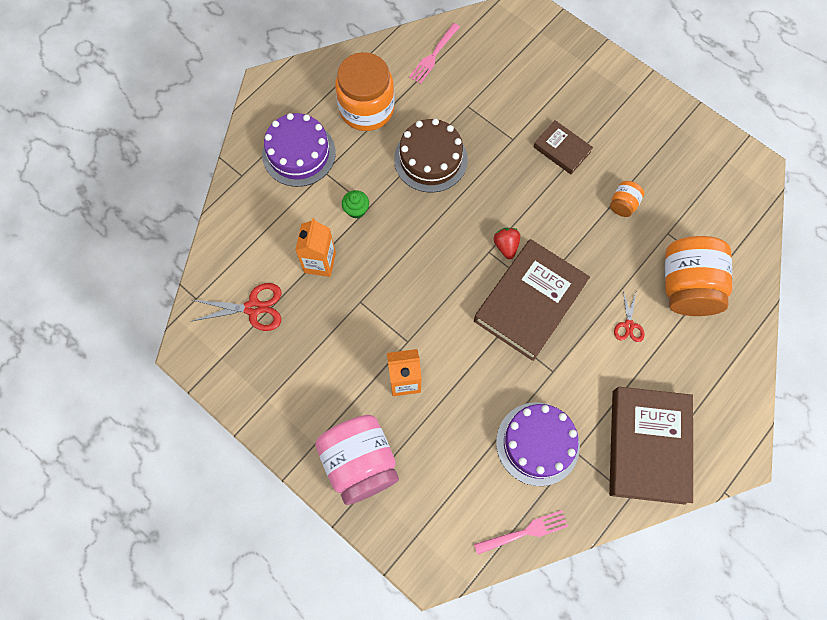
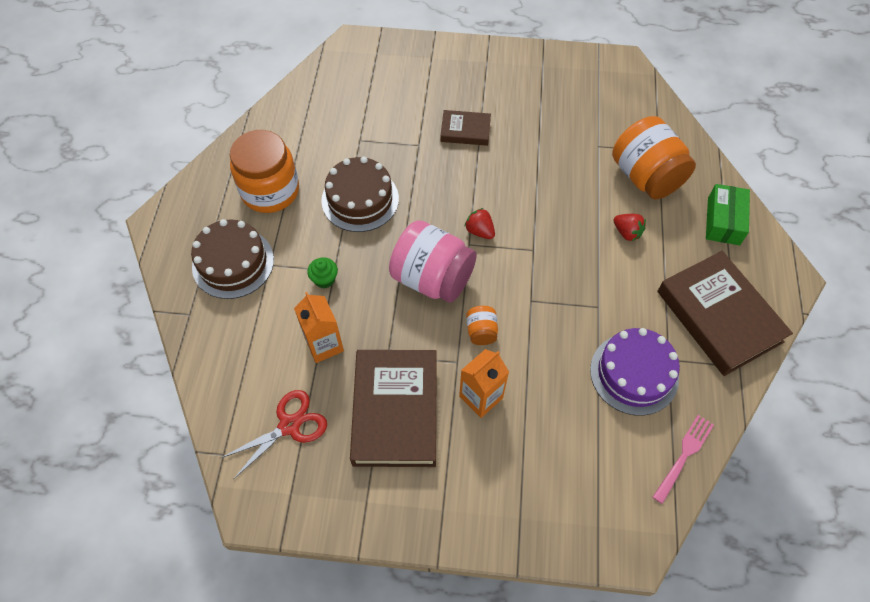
camera: 35 degrees left, 10 degrees down
purple cake [262,113,336,187] -> brown cake [191,219,274,299]
pink jar [315,415,399,505] -> pink jar moved to [389,220,477,303]
pink fork [409,23,460,84] -> none
brown book [474,239,590,361] -> brown book moved to [350,350,437,467]
orange jar [610,181,644,217] -> orange jar moved to [466,306,498,345]
red scissors [614,291,644,342] -> red strawberry [614,214,646,241]
none -> green box [706,184,750,245]

